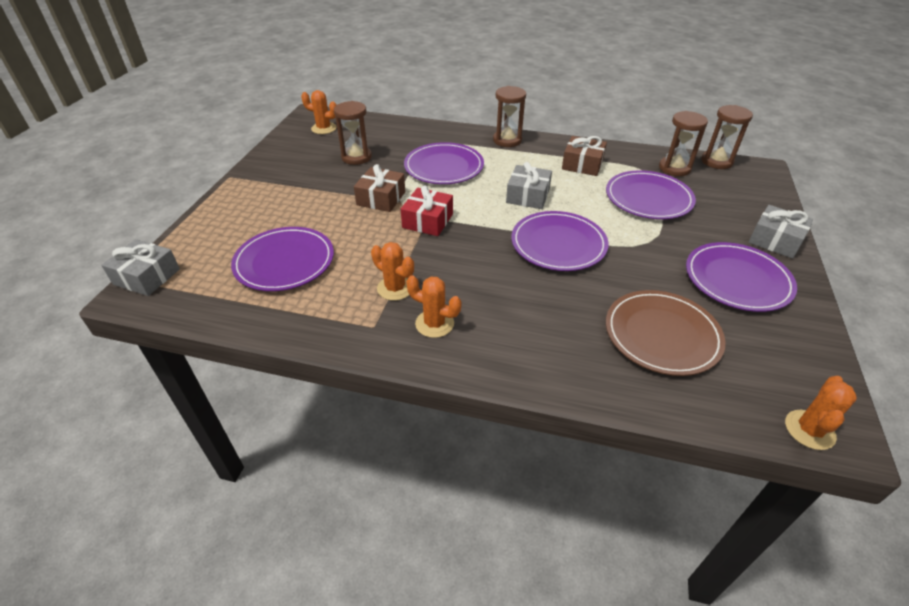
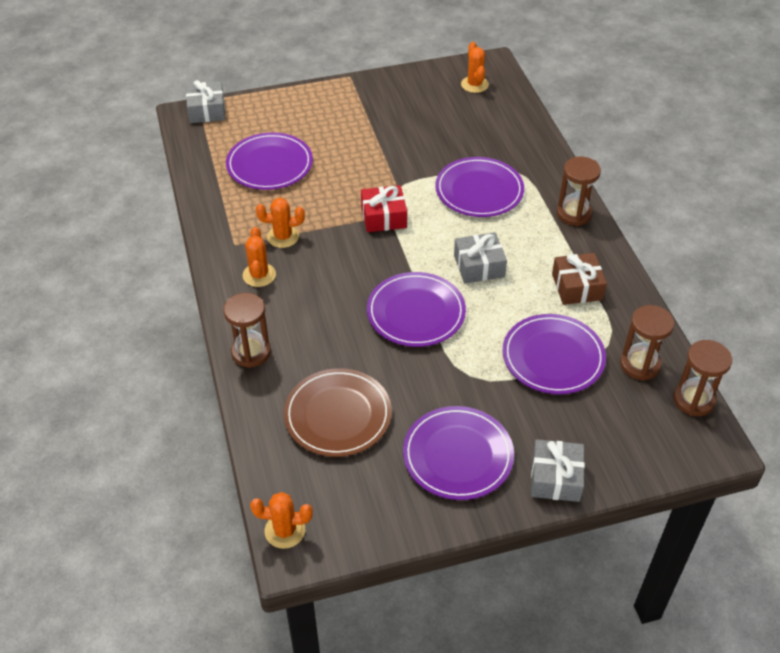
camera: 60 degrees right, 5 degrees up
brown hourglass [334,101,372,165] -> brown hourglass moved to [223,293,271,368]
brown gift [354,164,405,212] -> none
orange cactus [371,242,414,301] -> orange cactus turned 75 degrees clockwise [256,198,305,248]

